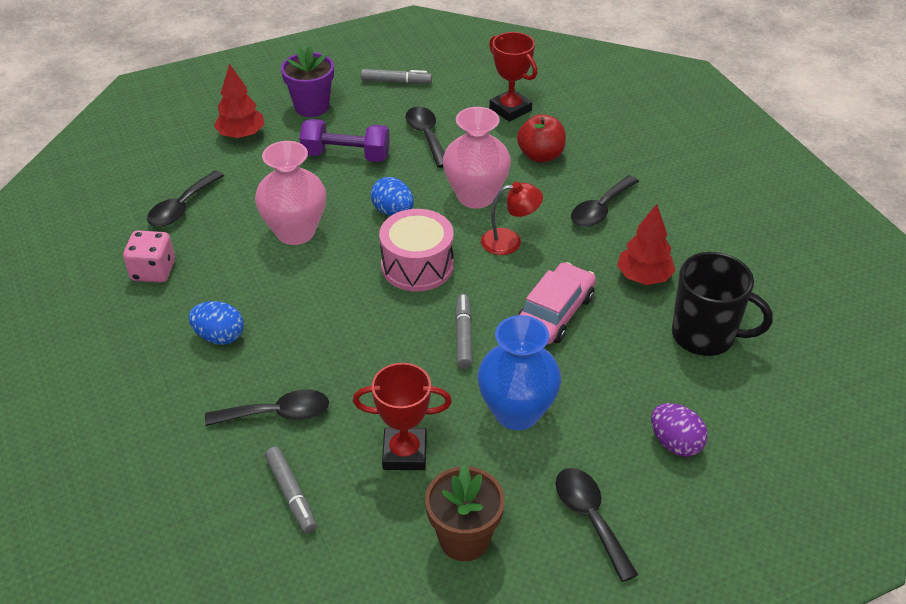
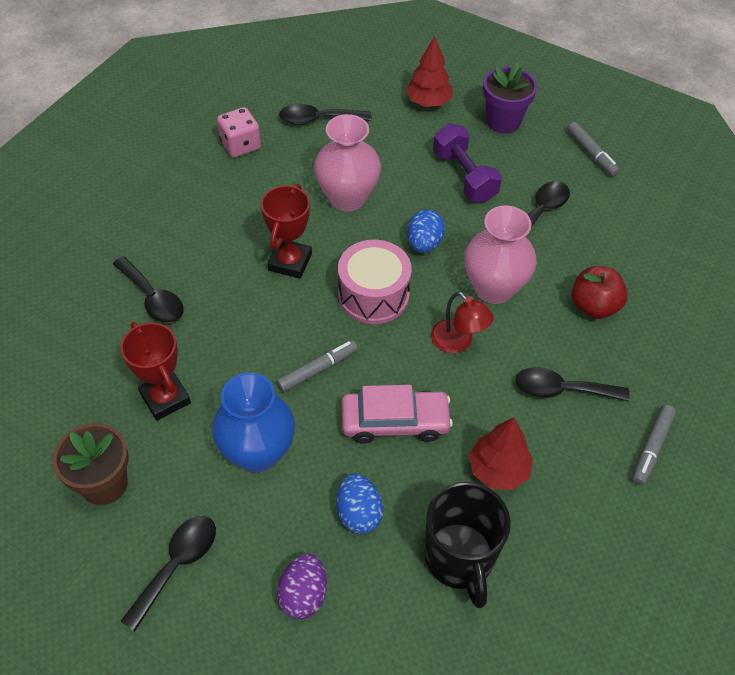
camera: 55 degrees right, 10 degrees up
blue egg [189,301,244,345] -> blue egg moved to [337,473,383,534]
grey marker [265,447,317,533] -> grey marker moved to [632,405,676,486]
red trophy [489,32,537,122] -> red trophy moved to [261,184,312,279]

